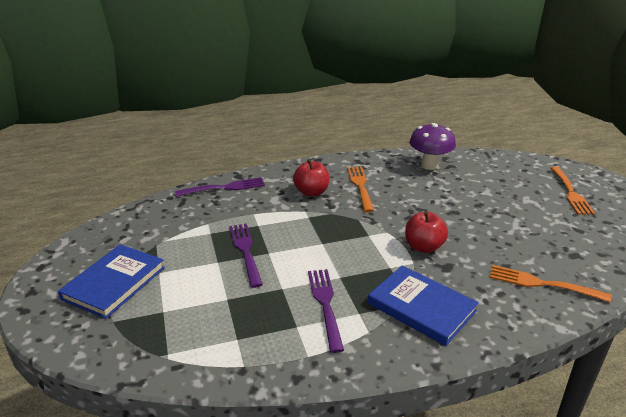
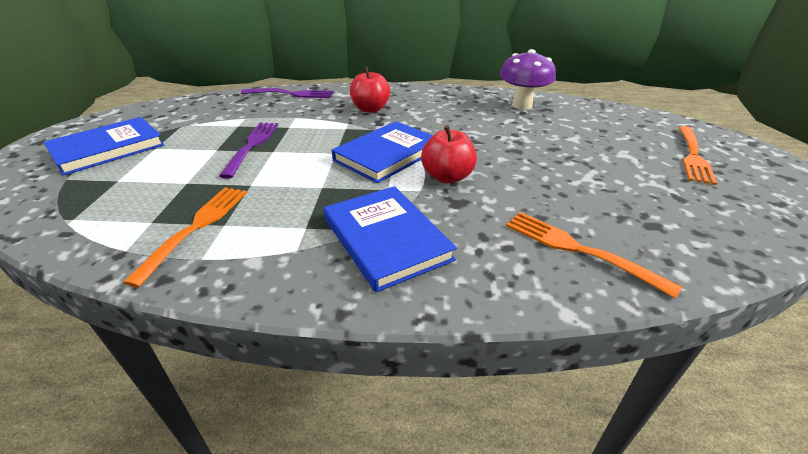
camera: 20 degrees right, 5 degrees up
purple fork [308,269,344,353] -> none
orange fork [347,166,374,212] -> orange fork moved to [123,188,247,287]
none -> blue book [332,121,433,183]

